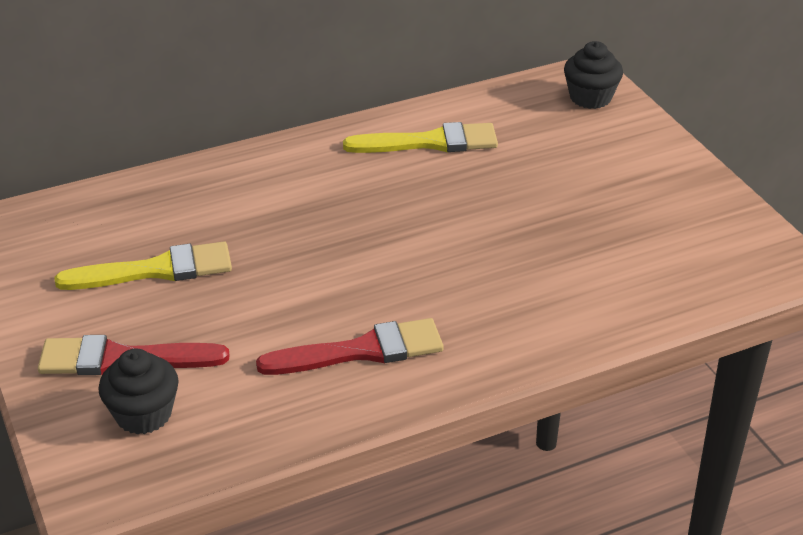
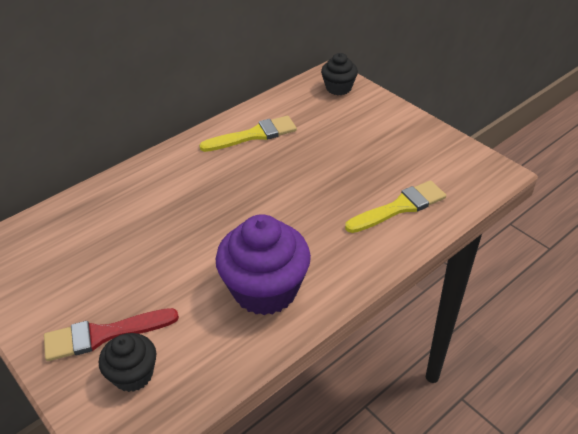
camera: 15 degrees left, 5 degrees up
yellow brush [55,242,232,290] -> yellow brush moved to [345,180,446,233]
red brush [256,318,444,375] -> purple cupcake [216,214,311,315]

